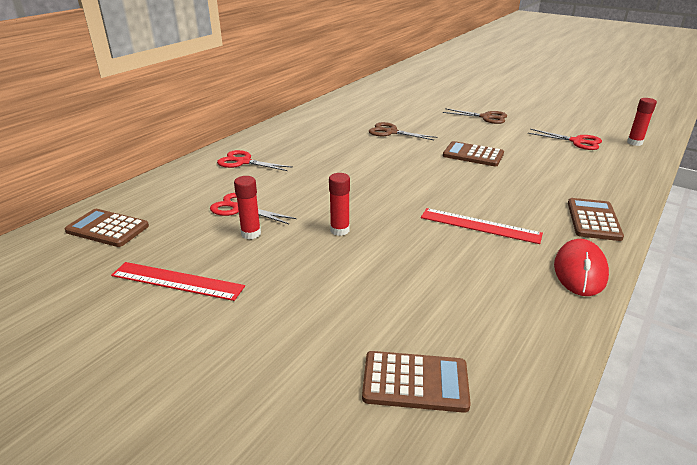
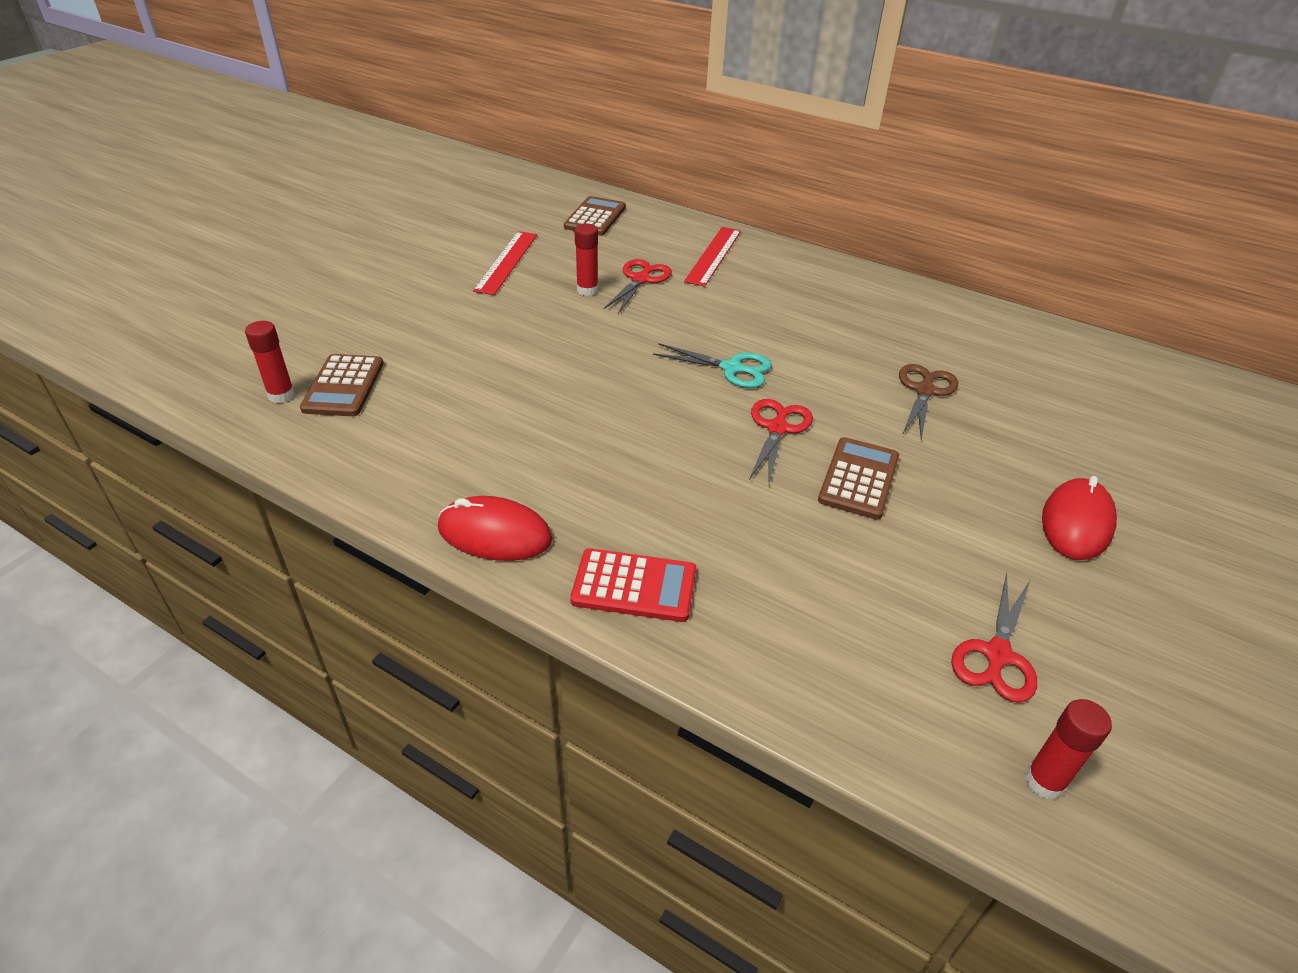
camera: 85 degrees right, 10 degrees up
red scissors [217,150,293,171] -> red scissors moved to [749,399,813,483]
red glue stick [329,173,350,236] -> red glue stick moved to [245,321,295,403]
red ruler [421,208,543,244] -> red ruler moved to [684,227,741,287]
brown scissors [443,108,507,124] -> red mouse [1042,476,1117,560]
brown calculator [568,198,624,241] -> red calculator [570,548,696,622]
none -> turquoise scissors [653,343,772,388]

